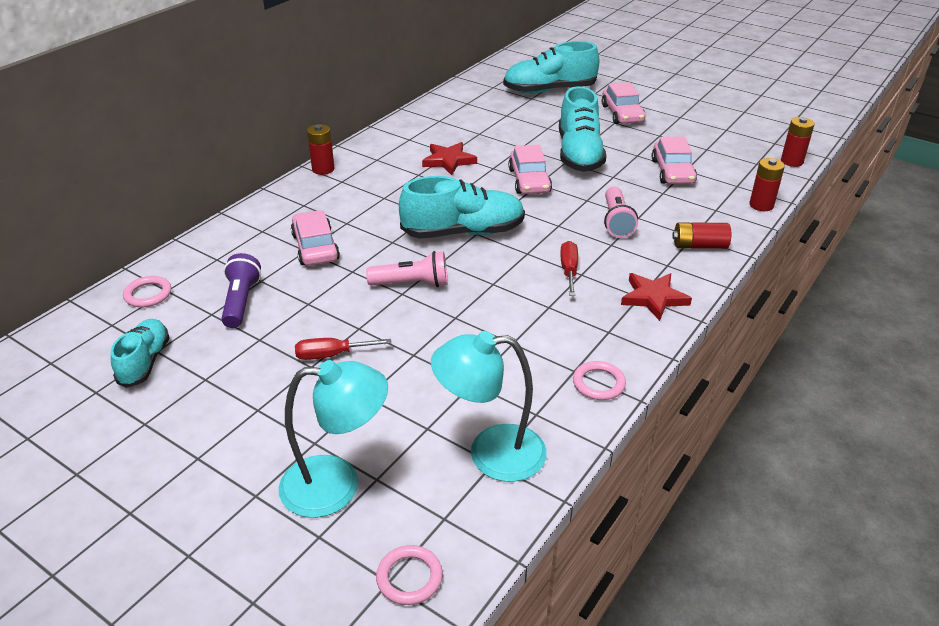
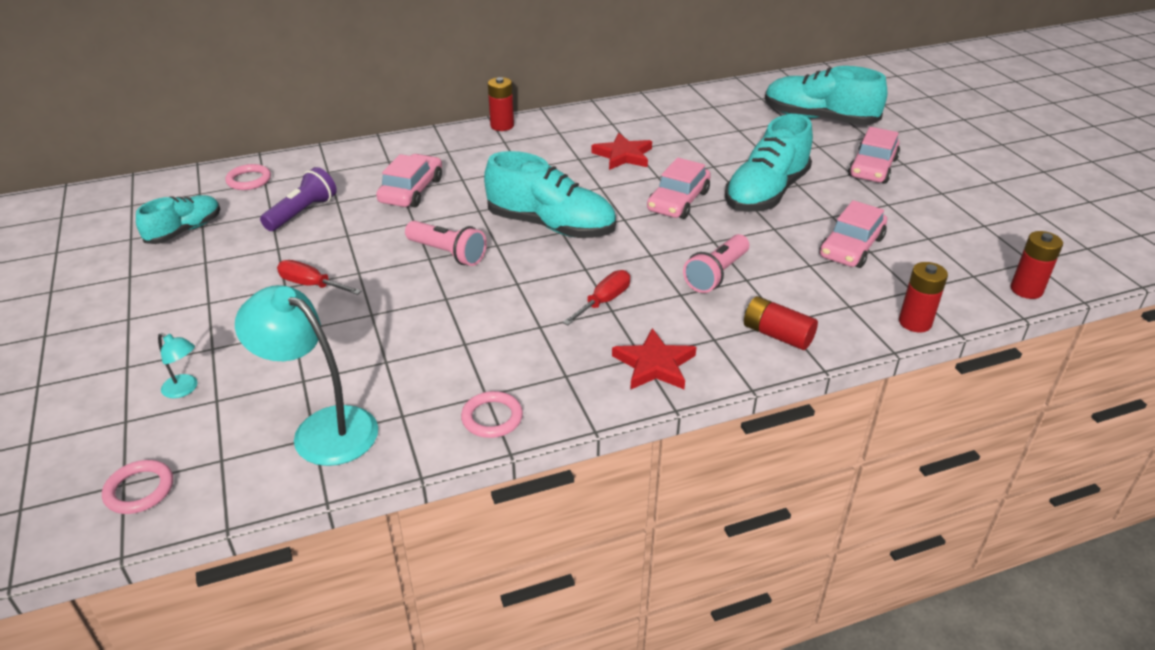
camera: 35 degrees right, 0 degrees up
turquoise lamp [279,360,388,518] -> turquoise lamp [158,333,198,398], size x0.45

